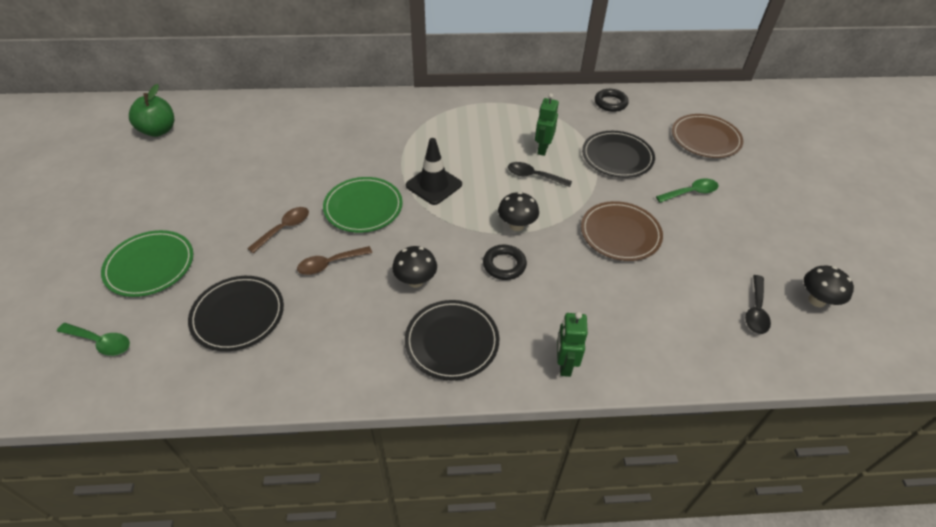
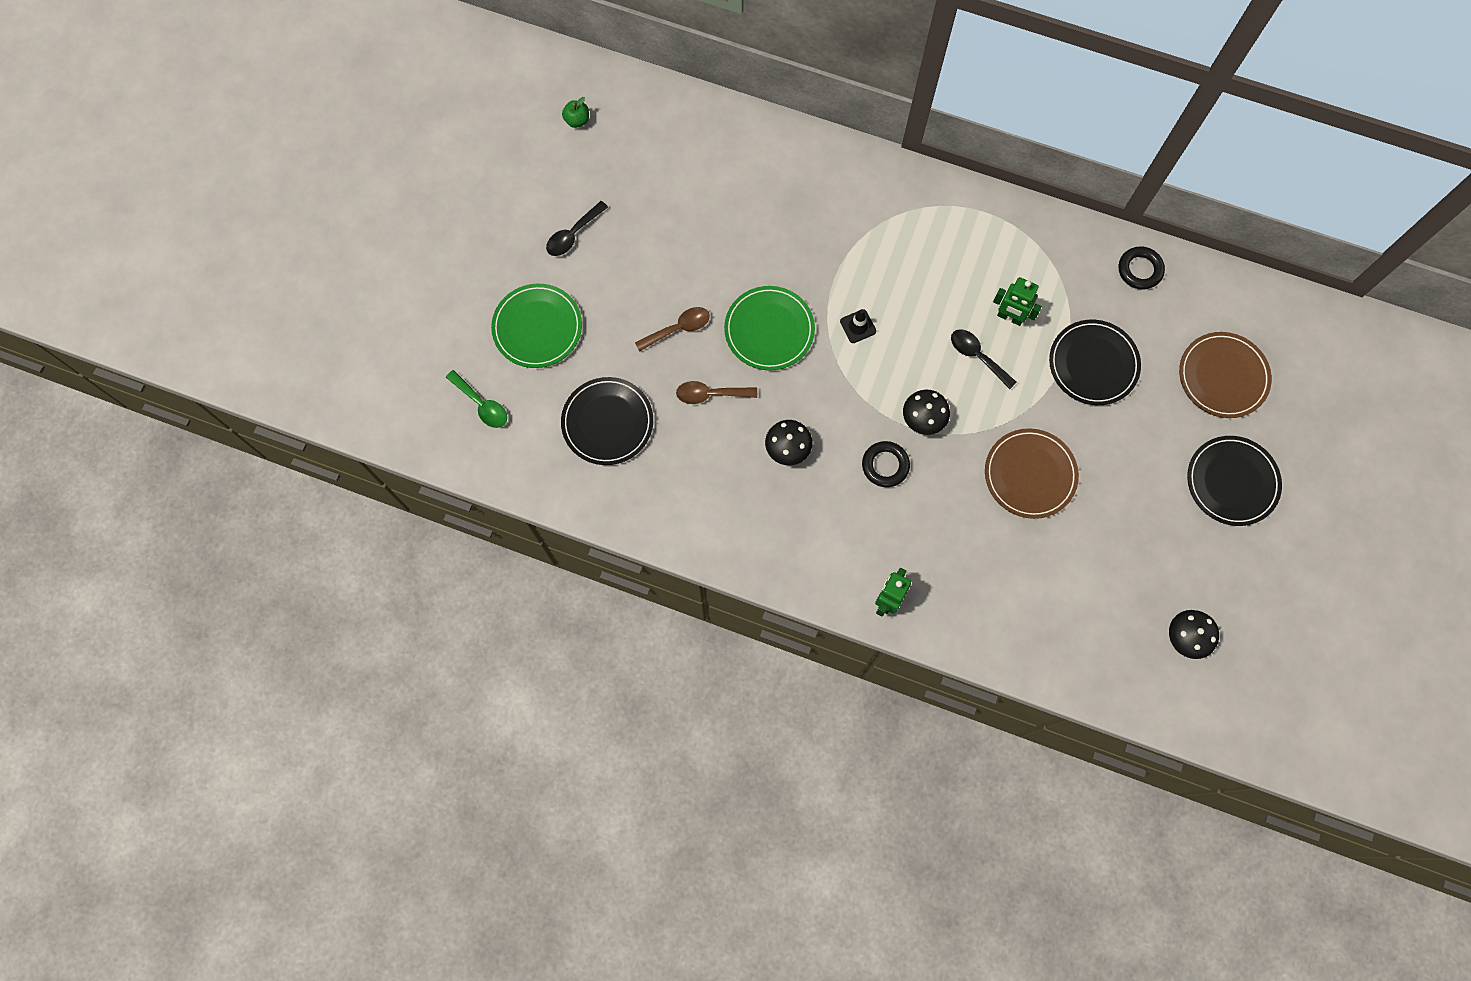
camera: 25 degrees right, 25 degrees up
green apple [129,84,174,137] -> green apple [562,97,589,128], size x0.54
black plate [405,300,499,381] -> black plate moved to [1187,436,1282,526]
black traffic cone [406,138,462,205] -> black traffic cone [840,309,876,343], size x0.56
green robot [535,93,559,156] -> green robot turned 105 degrees counterclockwise [993,277,1042,326]
green spoon [656,178,718,203] -> none
black spoon [745,275,771,334] -> black spoon moved to [546,201,608,256]

